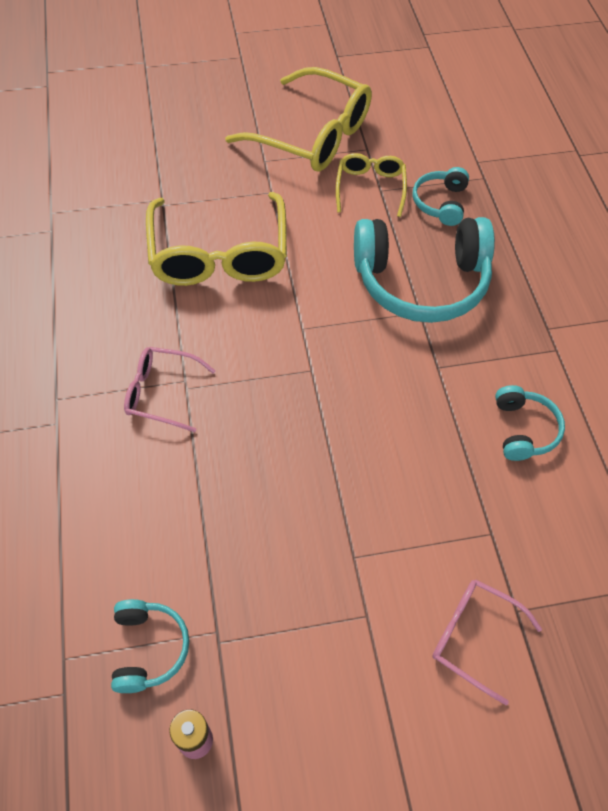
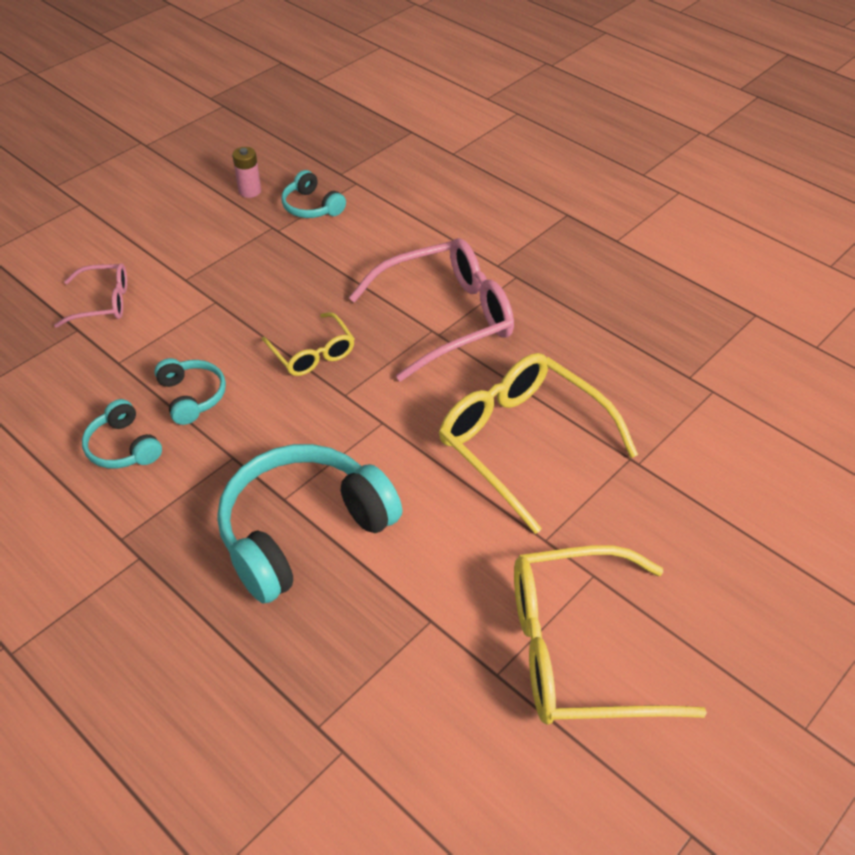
camera: 145 degrees right, 10 degrees down
pink glasses [124,347,216,432] -> pink glasses [349,238,514,381], size x1.87
yellow glasses [336,153,407,217] -> yellow glasses moved to [262,312,354,376]
turquoise headphones [413,167,469,226] -> turquoise headphones moved to [154,358,226,425]

